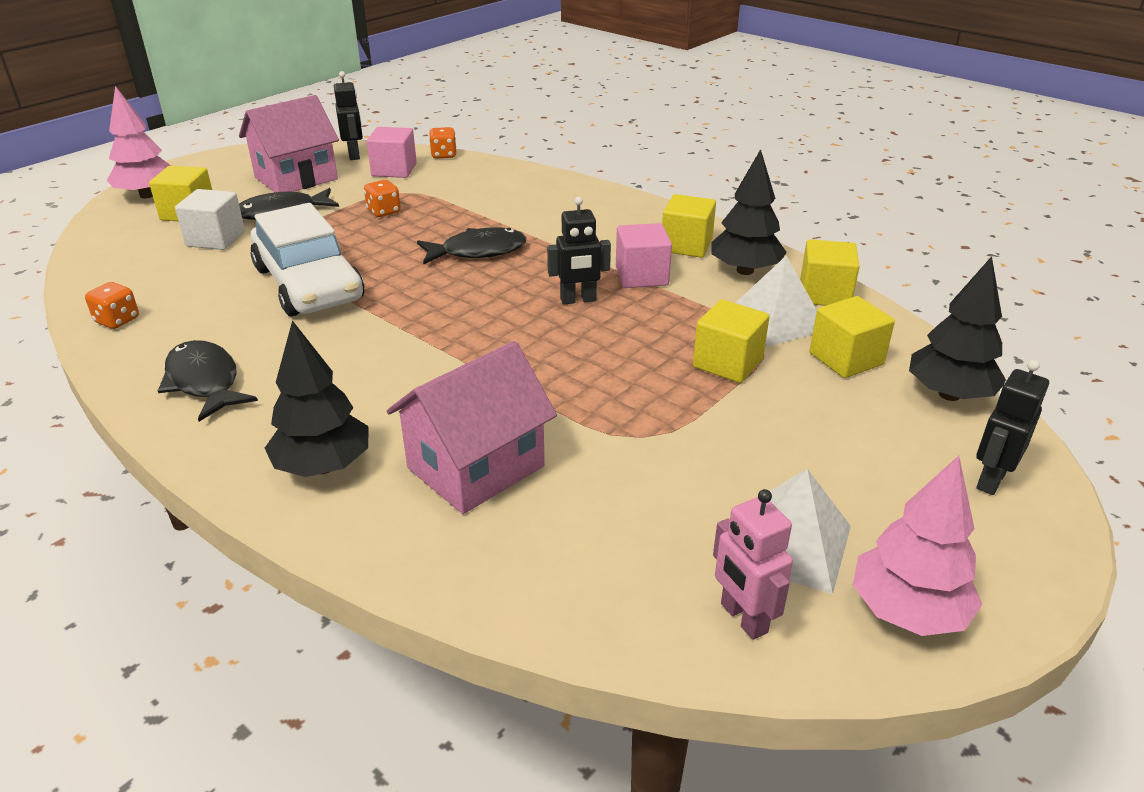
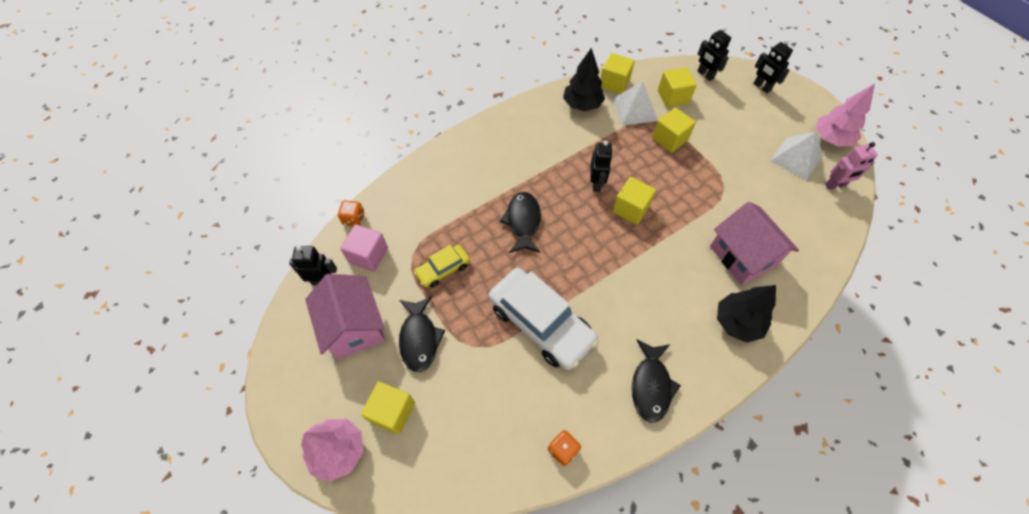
camera: 75 degrees left, 25 degrees up
black fish [158,340,258,422] -> black fish turned 60 degrees counterclockwise [632,339,681,423]
white cube [175,189,245,250] -> none
white car [250,203,364,316] -> white car turned 60 degrees clockwise [488,268,599,370]
orange dice [364,180,401,217] -> yellow car [414,245,470,288]
pink cube [616,223,672,288] -> none
yellow cube [662,194,716,258] -> yellow cube moved to [612,177,656,225]
black tree [909,256,1006,401] -> black robot [697,27,731,81]

